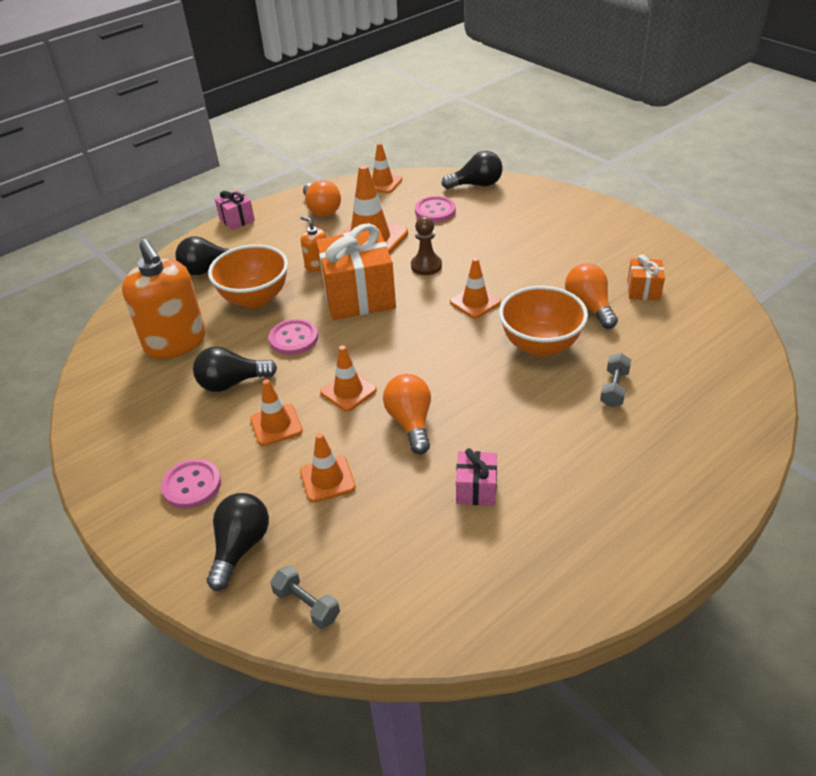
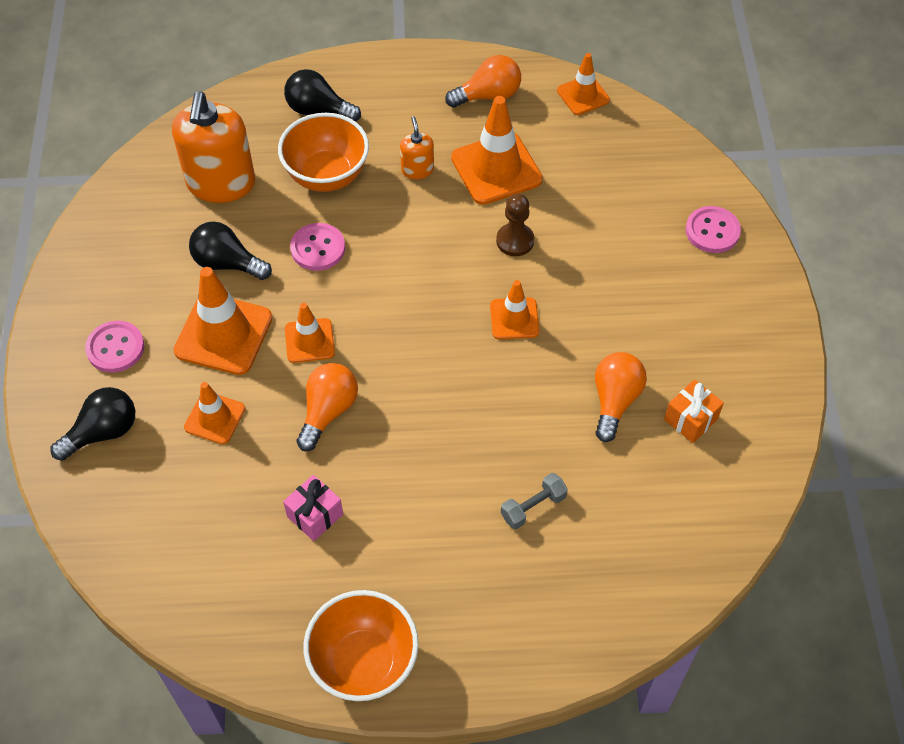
camera: 35 degrees right, 15 degrees up
pink gift [215,190,255,230] -> none
orange traffic cone [250,379,303,446] -> orange traffic cone [174,267,273,375], size x1.71
grey dumbbell [270,566,340,629] -> none
orange light bulb [303,180,341,217] -> orange light bulb turned 120 degrees counterclockwise [445,55,521,108]
orange gift [316,223,396,320] -> none
pink button [415,196,456,222] -> pink button moved to [685,206,741,253]
black light bulb [441,151,503,189] -> none
orange bowl [499,286,588,357] -> orange bowl moved to [303,590,419,701]

